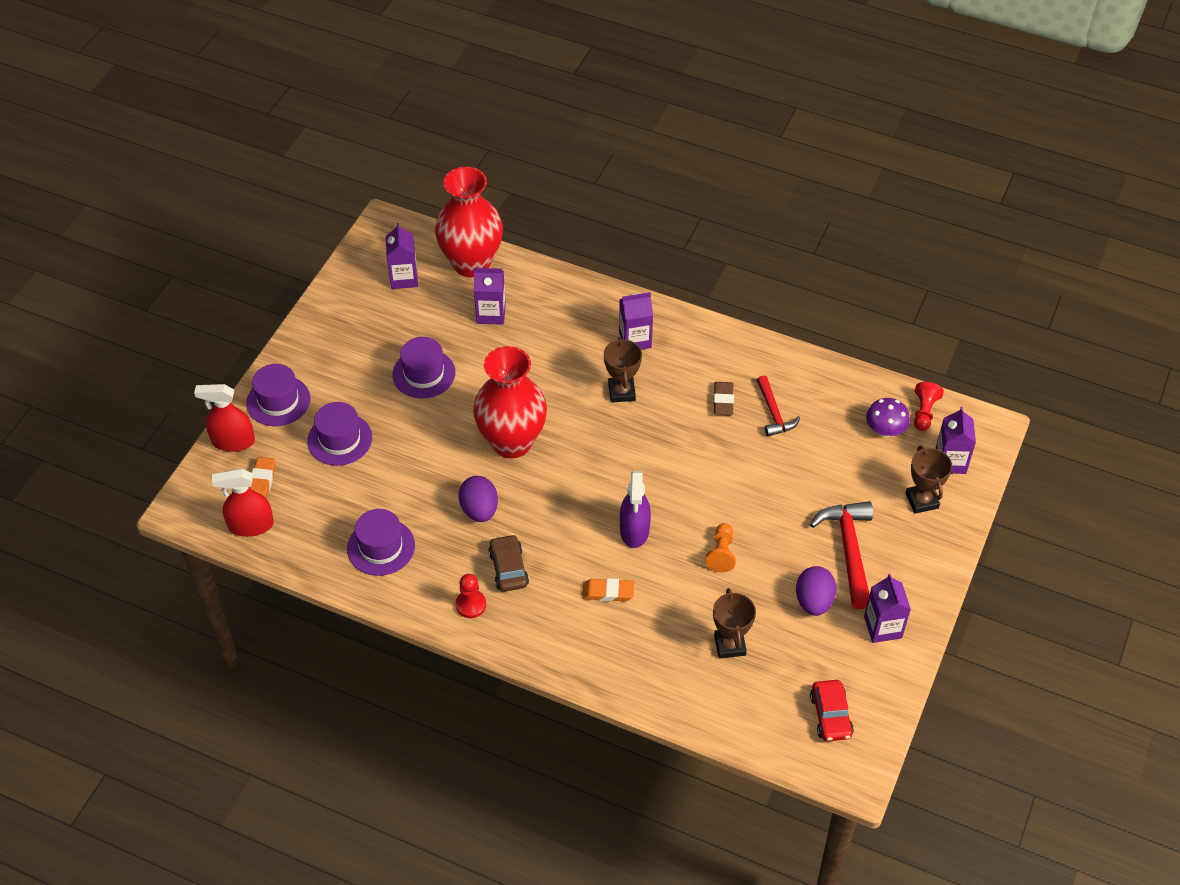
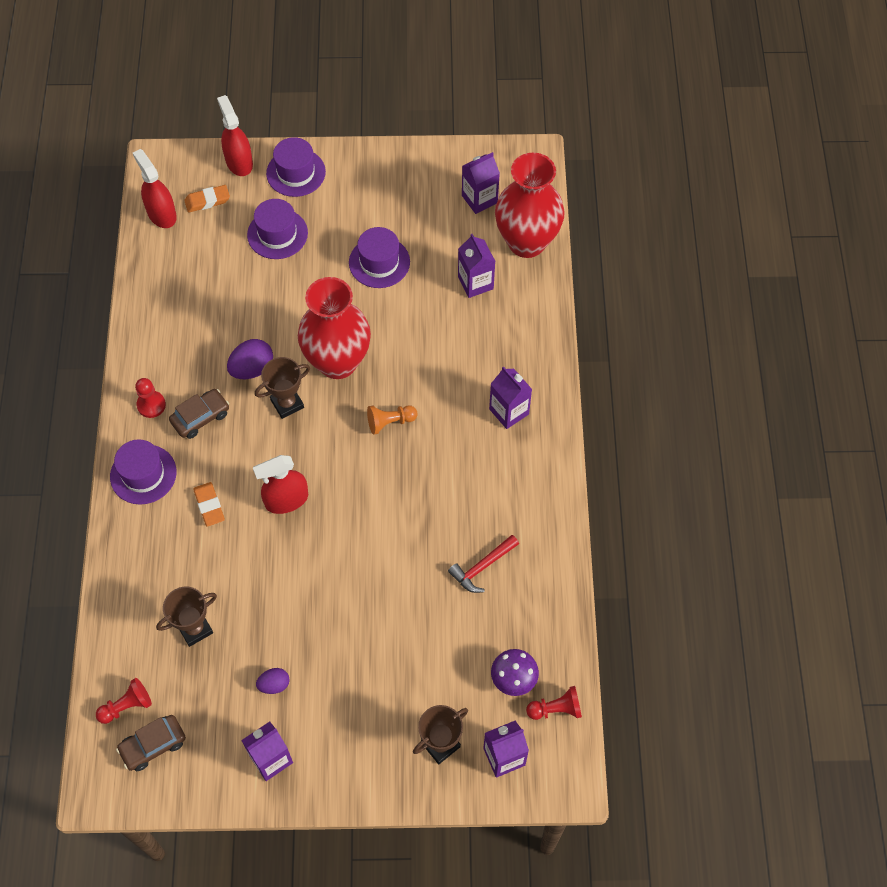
camera: 65 degrees right, 10 degrees up
purple hat [347,509,415,576] -> purple hat moved to [110,439,176,505]
brown trophy [604,337,642,403] -> brown trophy moved to [255,357,310,419]
purple spray bottle [620,471,651,548] -> red spray bottle [253,455,308,514]
orange pawn [705,523,736,572] -> orange pawn moved to [367,405,418,435]
brown eraser [714,382,734,415] -> none
purple egg [796,566,837,616] -> purple egg [256,668,290,694], size x0.61
red hammer [810,501,873,609] -> none
red car [810,680,854,741] -> brown car [116,715,186,771]
none -> red pawn [96,678,152,724]

